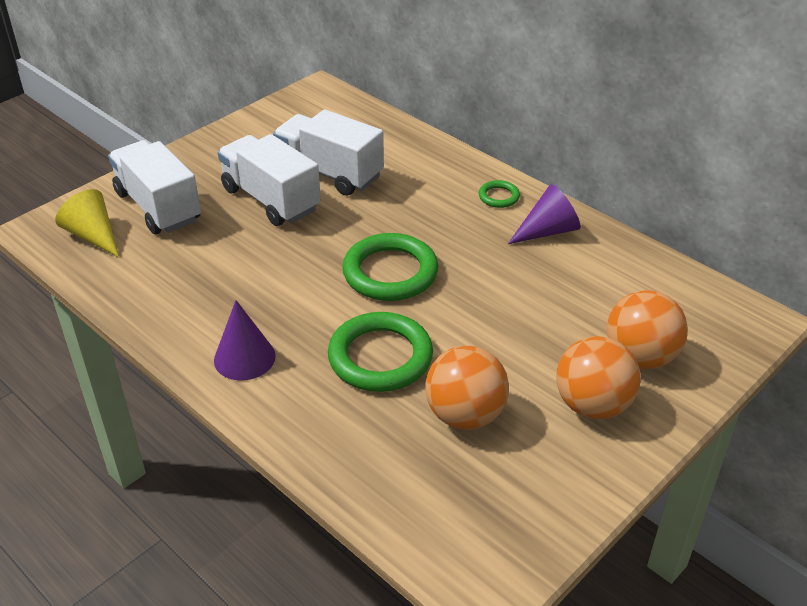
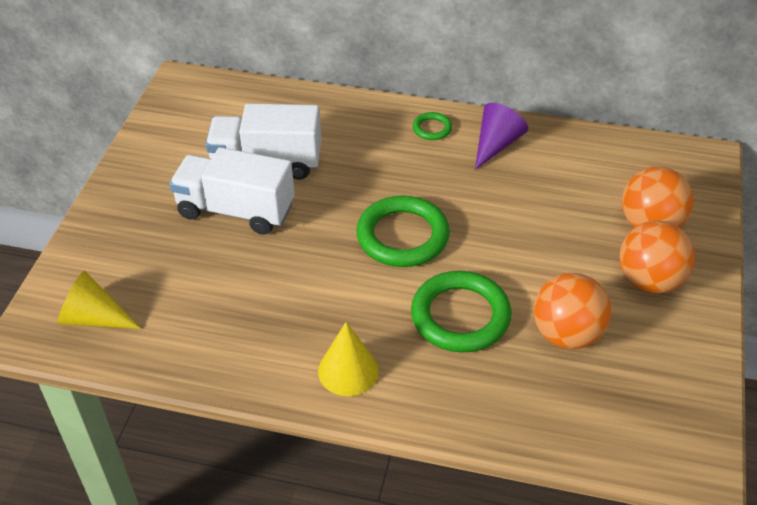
camera: 30 degrees left, 5 degrees up
white truck [108,140,201,234] -> none
purple cone [214,300,276,380] -> yellow cone [318,322,379,396]

